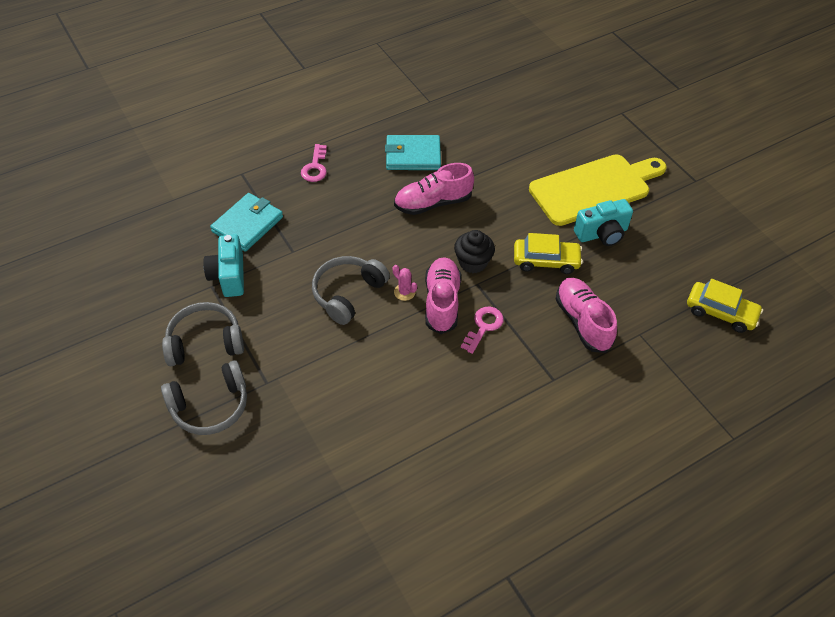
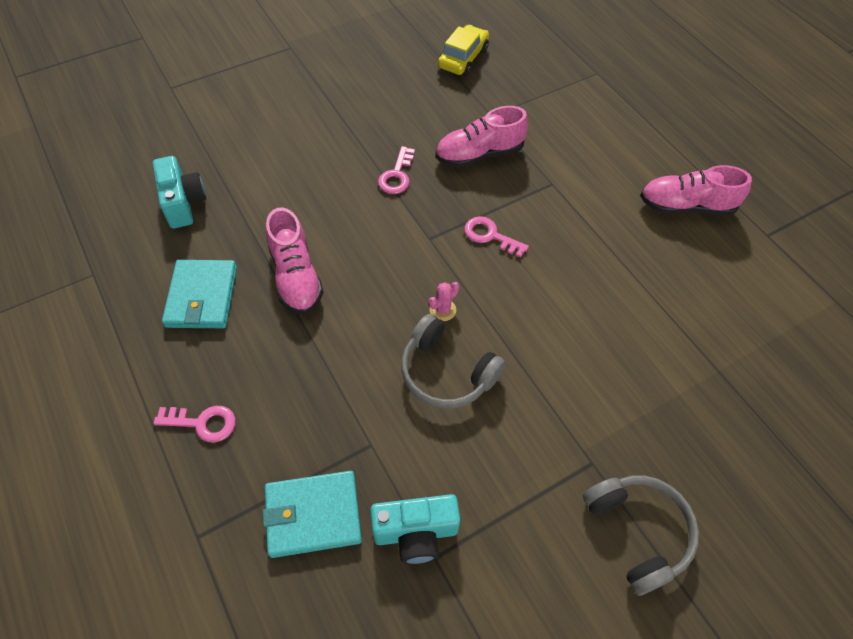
camera: 90 degrees left, 5 degrees up
grey headphones [162,302,244,366] -> none
turquoise wallet [210,193,283,252] -> turquoise wallet turned 45 degrees counterclockwise [263,471,362,558]
pink shoe [425,257,461,334] -> pink shoe moved to [640,165,752,215]
black cupcake [454,230,495,273] -> none
yellow car [514,233,583,274] -> pink key [378,146,415,194]
yellow cutting board [529,154,666,226] -> none
turquoise camera [574,199,633,246] -> turquoise camera moved to [153,156,206,229]

